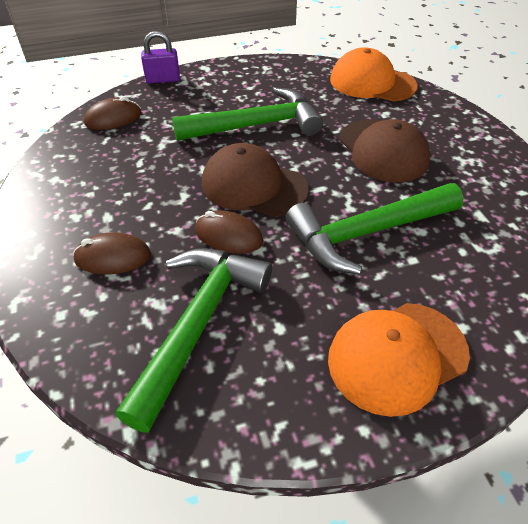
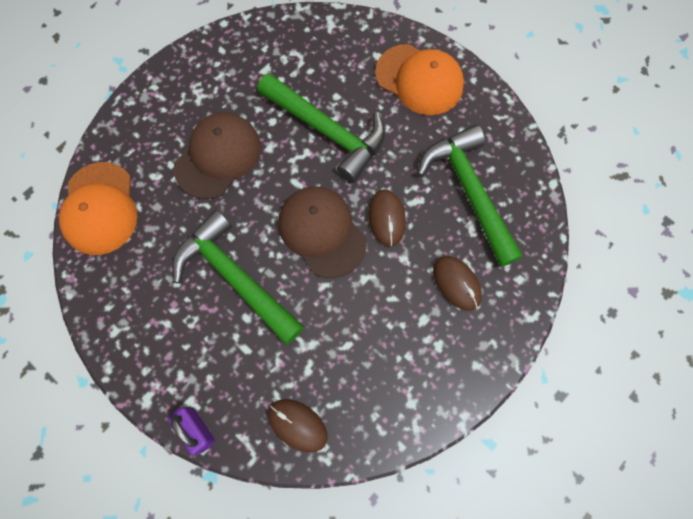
camera: 120 degrees left, 25 degrees up
green hammer [115,248,272,433] -> green hammer turned 75 degrees clockwise [417,125,523,267]
brown cap [202,143,309,217] -> brown cap turned 150 degrees clockwise [278,186,367,278]

